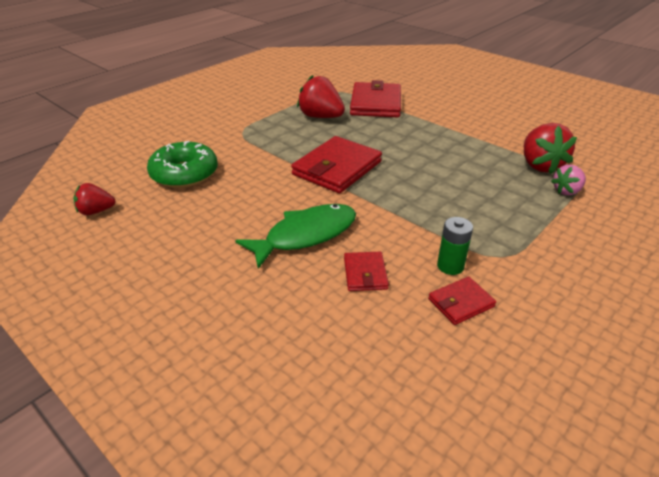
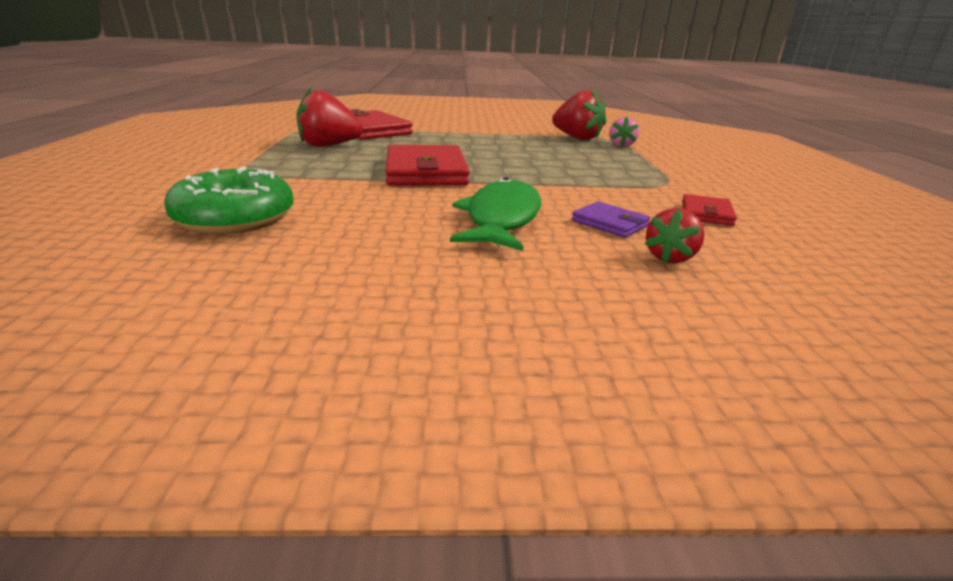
camera: 45 degrees left, 10 degrees down
red strawberry [73,183,116,215] -> red strawberry moved to [645,208,705,263]
red wallet [344,252,389,291] -> purple wallet [572,202,650,238]
green battery [437,217,473,275] -> none

